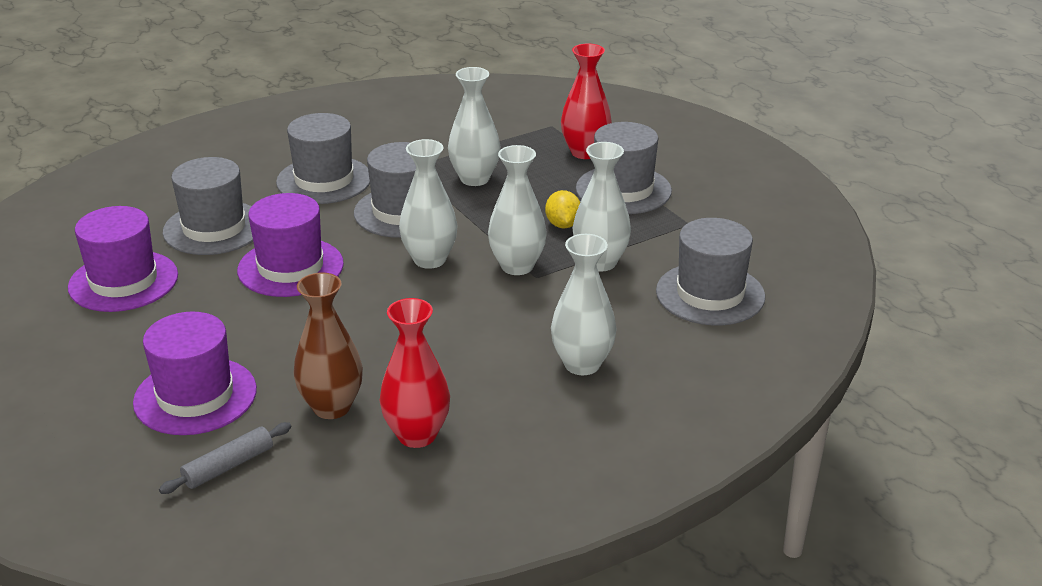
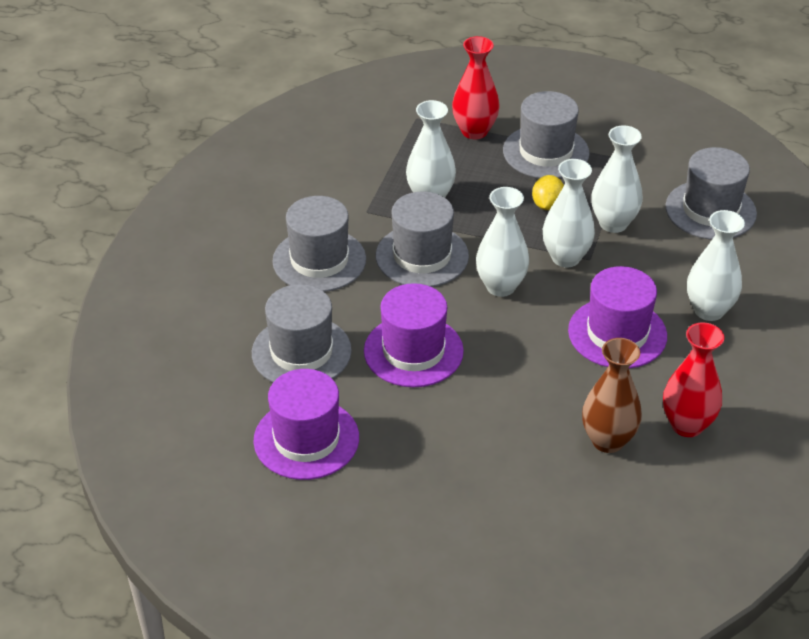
camera: 40 degrees left, 10 degrees up
purple hat [133,312,257,435] -> purple hat moved to [568,266,667,369]
grey rolling pin [159,422,291,494] -> none
yellow lemon [545,190,580,228] -> yellow lemon turned 60 degrees clockwise [532,175,564,210]

